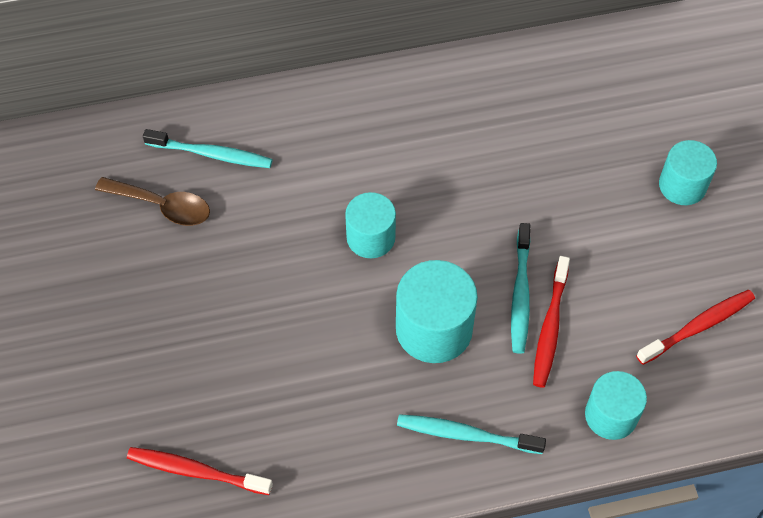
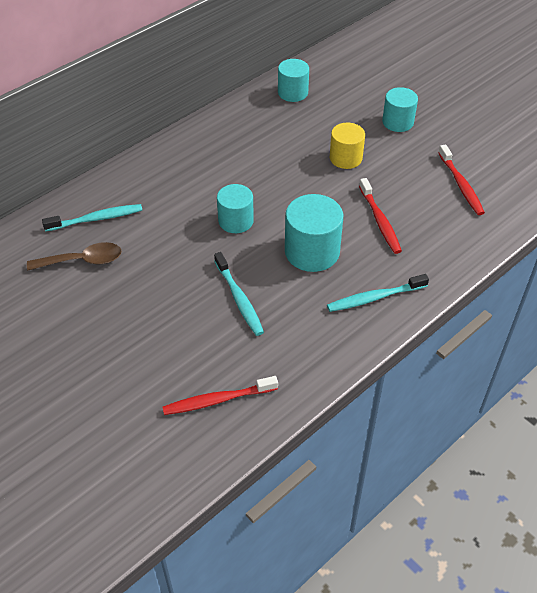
camera: 30 degrees left, 10 degrees down
turquoise toothbrush [511,223,530,354] -> turquoise toothbrush moved to [214,252,264,336]
turquoise cylinder [585,371,647,440] -> turquoise cylinder moved to [278,59,309,102]
red toothbrush [636,290,755,365] -> red toothbrush turned 135 degrees clockwise [438,144,485,215]
none -> yellow cylinder [330,123,365,169]

